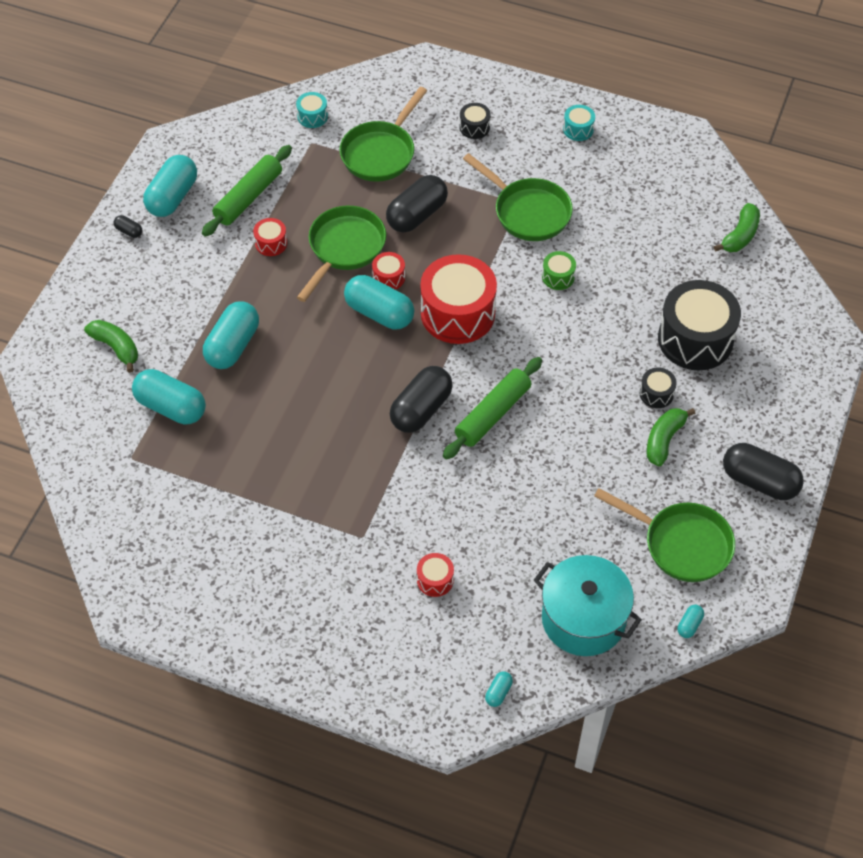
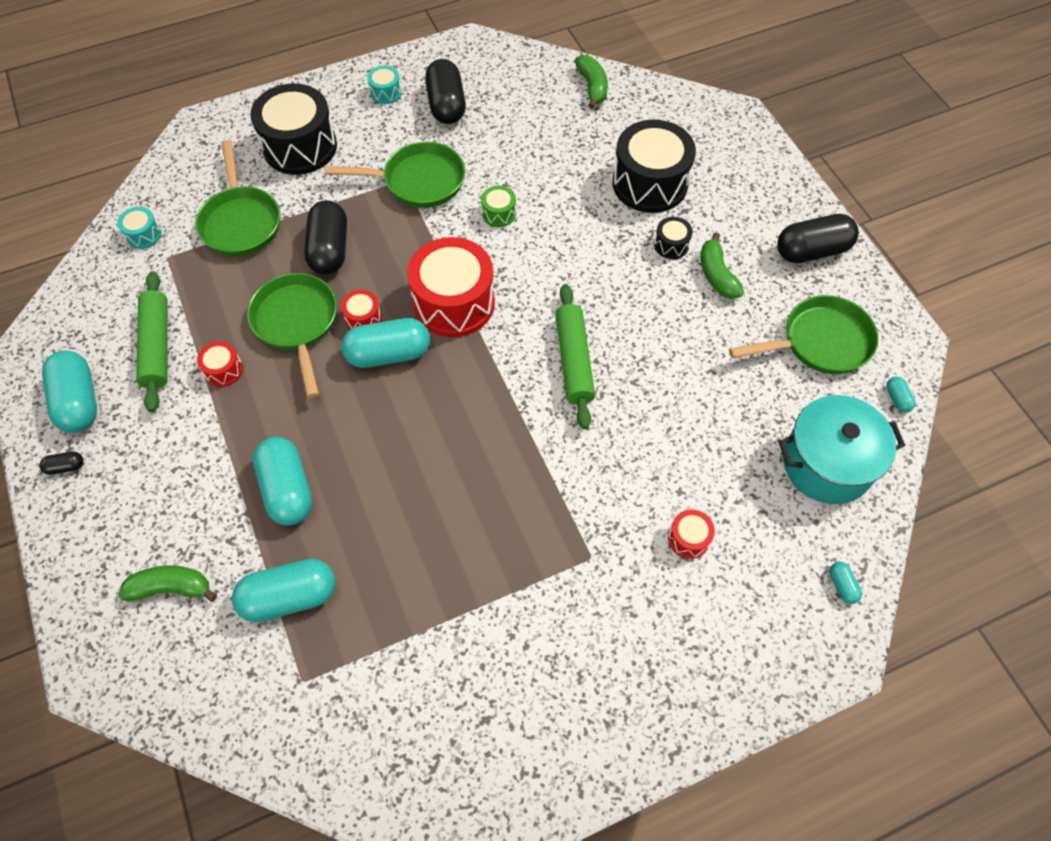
camera: 45 degrees left, 5 degrees up
black capsule [390,366,453,433] -> black capsule moved to [425,59,466,124]
black drum [460,103,491,139] -> black drum [250,84,337,175], size x2.25

